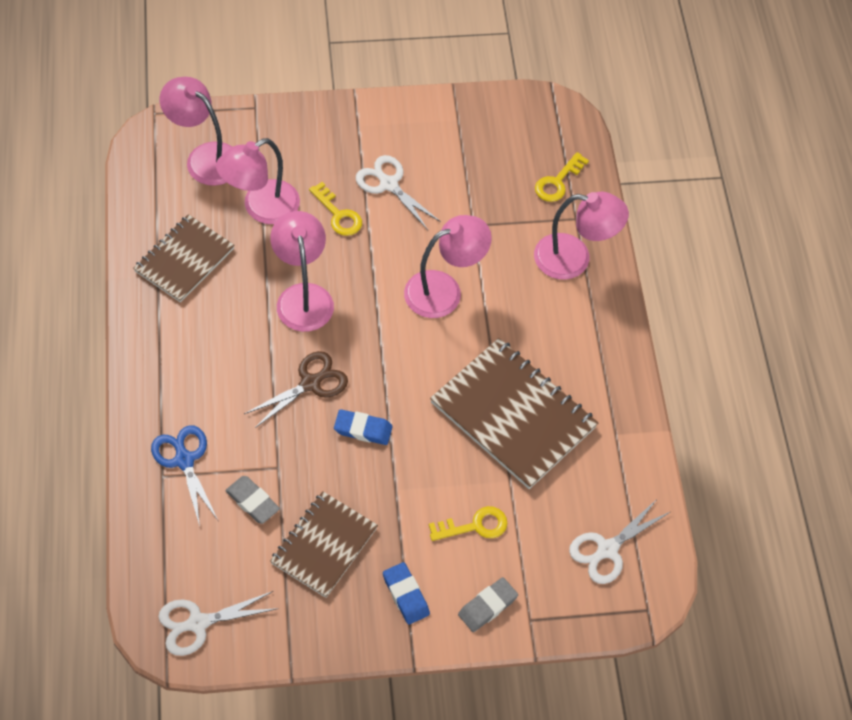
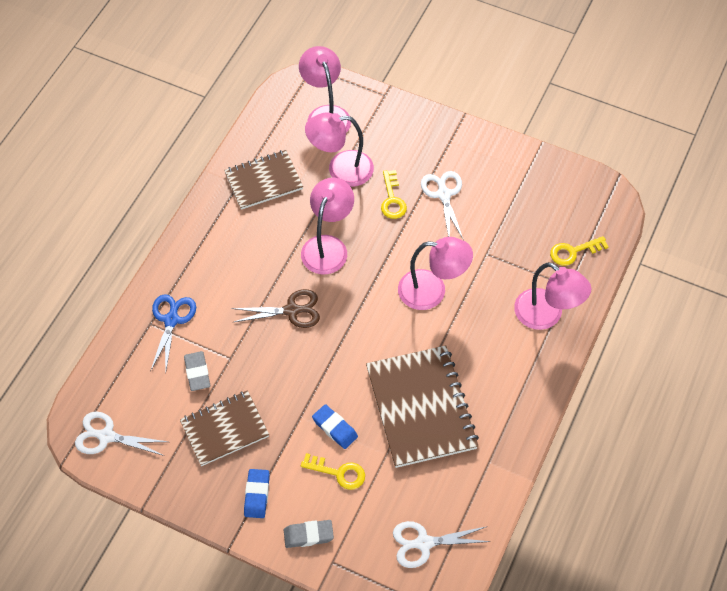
camera: 35 degrees right, 0 degrees up
blue eraser [334,409,393,445] -> blue eraser moved to [312,404,358,449]

